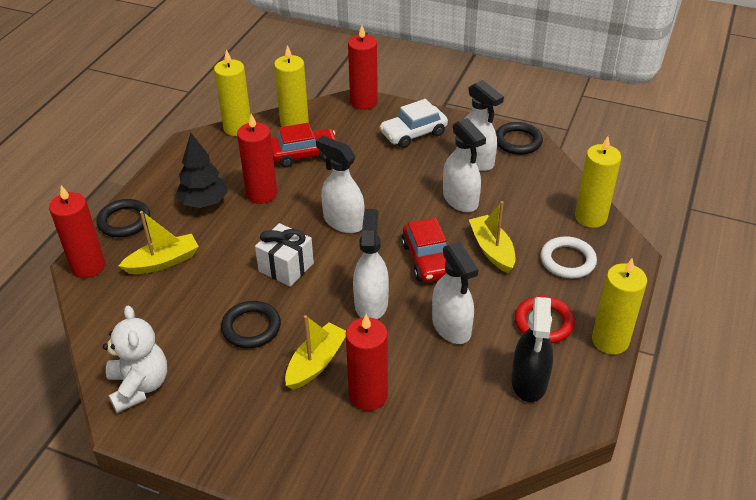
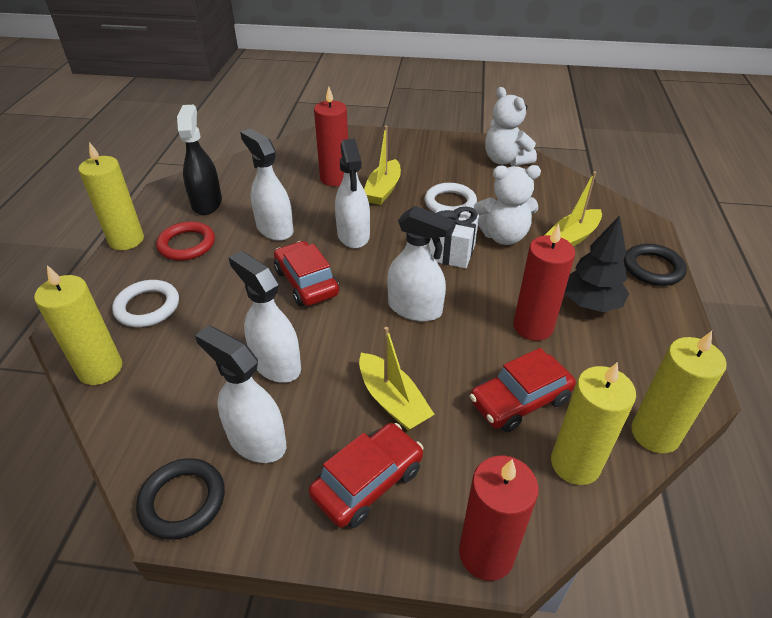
camera: 165 degrees right, 0 degrees up
red candle [49,185,105,278] -> none
black ring [221,301,281,348] -> white ring [425,183,477,213]
white car [379,99,448,148] -> red car [309,423,423,528]
yellow boat [469,201,515,273] -> yellow boat moved to [359,327,435,430]
none -> white teddy bear [474,165,541,245]

